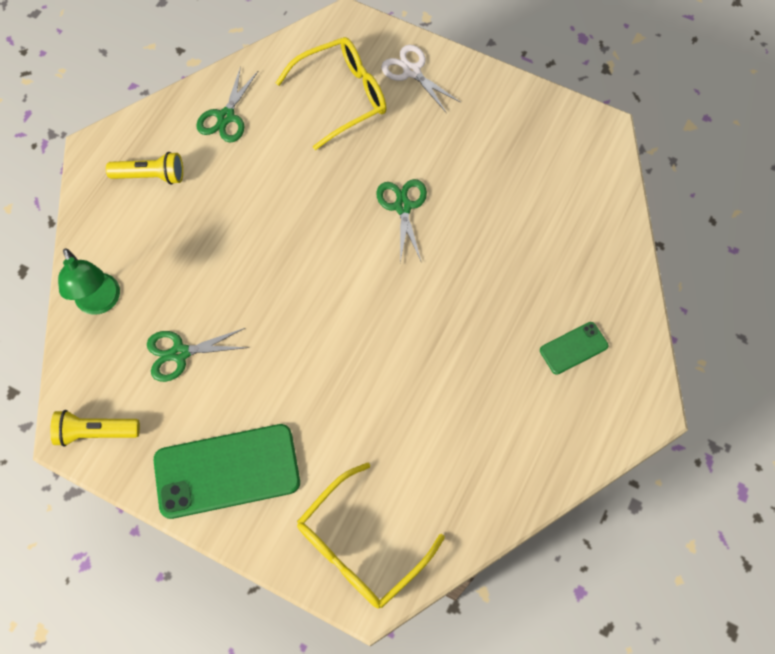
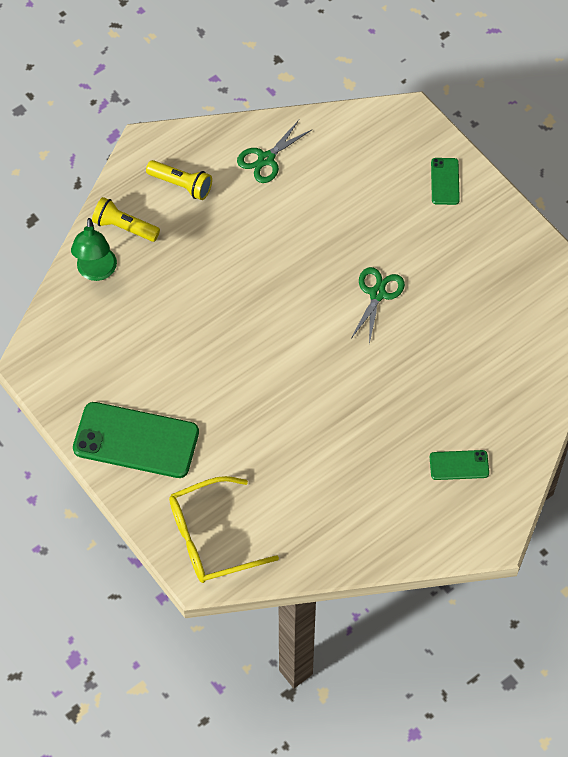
camera: 25 degrees right, 5 degrees down
yellow flashlight [50,410,140,447] -> yellow flashlight moved to [92,197,160,242]
green scissors [147,328,249,382] -> none
yellow glasses [276,37,387,150] -> none
white scissors [381,45,461,112] -> green phone [431,158,460,205]

